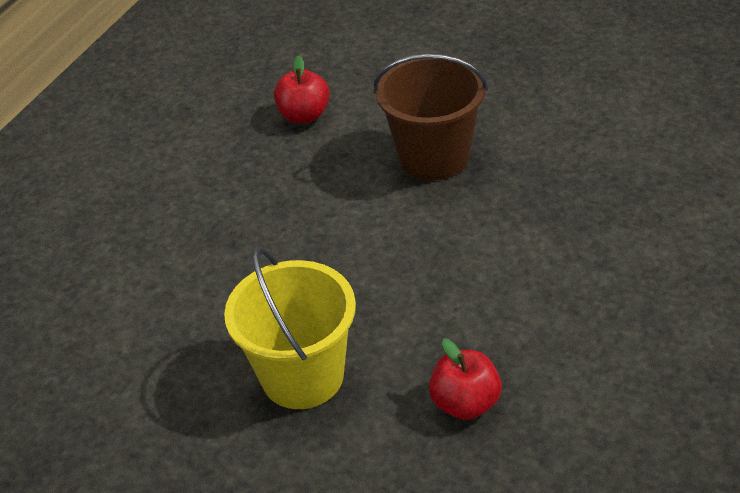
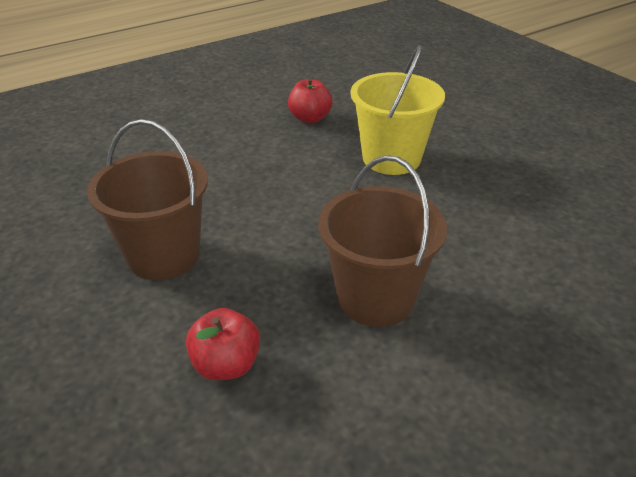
camera: 155 degrees left, 5 degrees down
none -> brown bucket [318,155,447,327]

